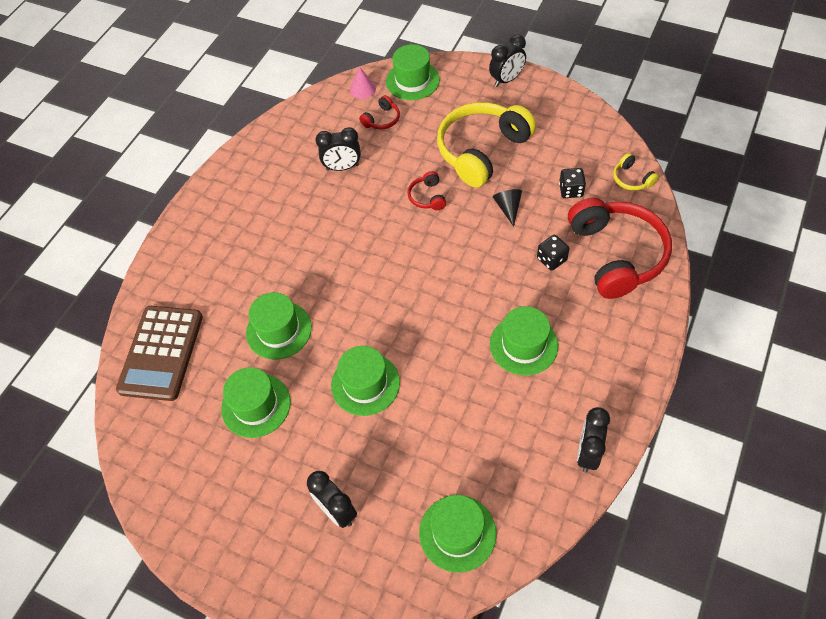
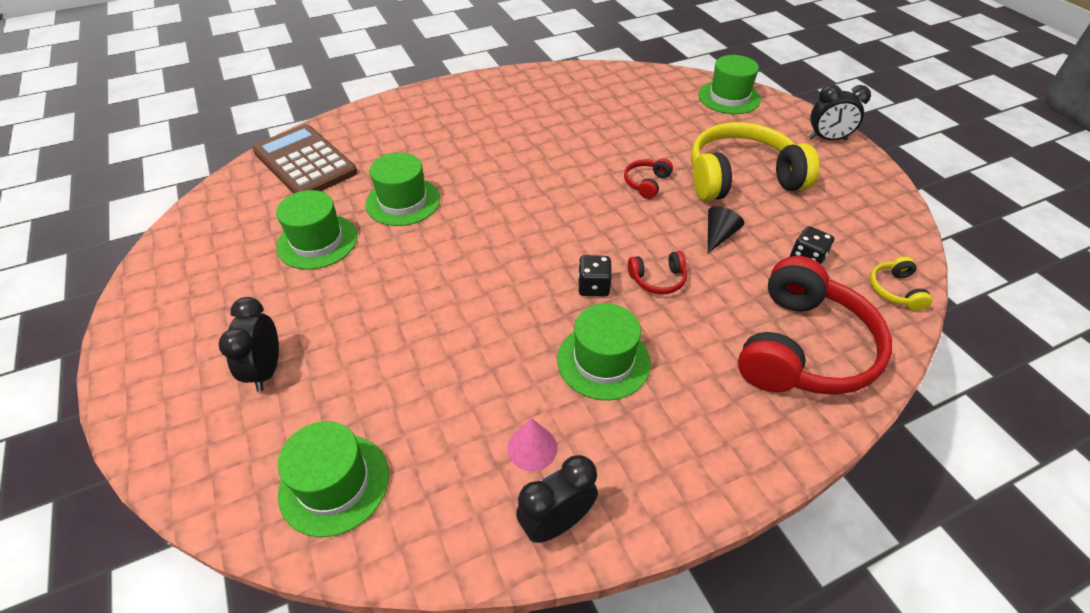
camera: 35 degrees right, 10 degrees down
brown calculator [116,306,203,401] -> brown calculator turned 90 degrees clockwise [252,124,357,194]
black clock [315,127,361,171] -> none
green hat [331,346,400,416] -> none
pink cone [350,66,376,99] -> pink cone moved to [507,418,557,471]
red headphones [359,95,400,129] -> red headphones moved to [628,251,687,294]
black dice [537,235,569,271] -> black dice moved to [578,255,612,297]

